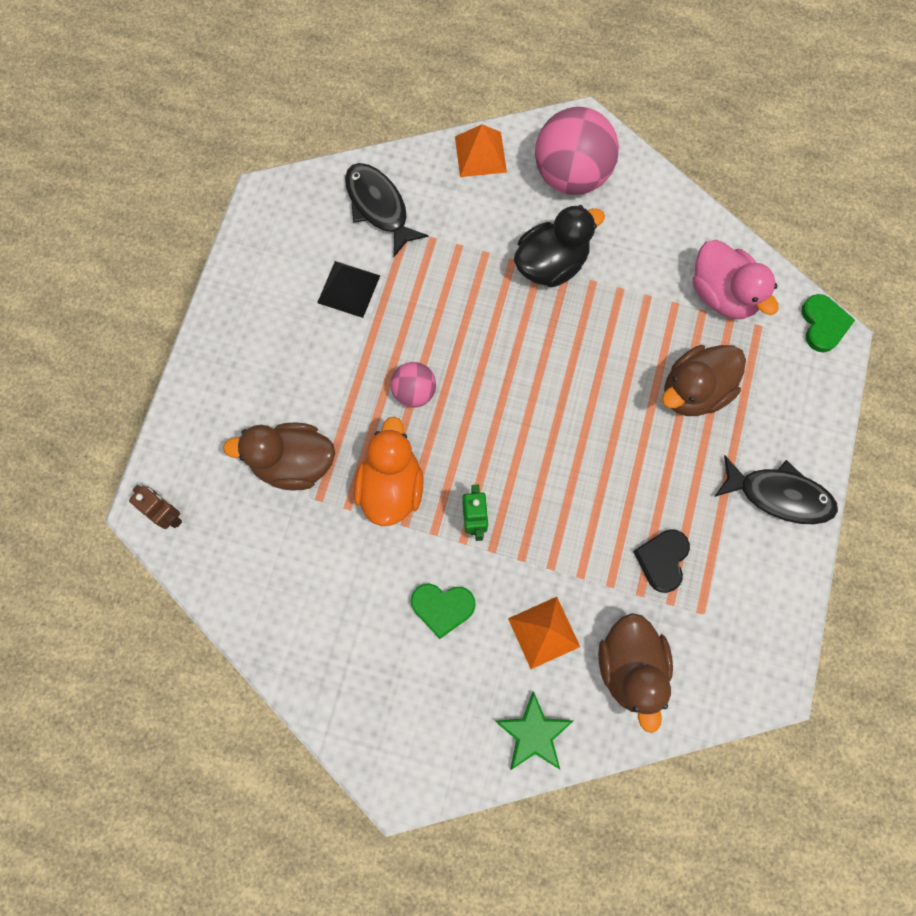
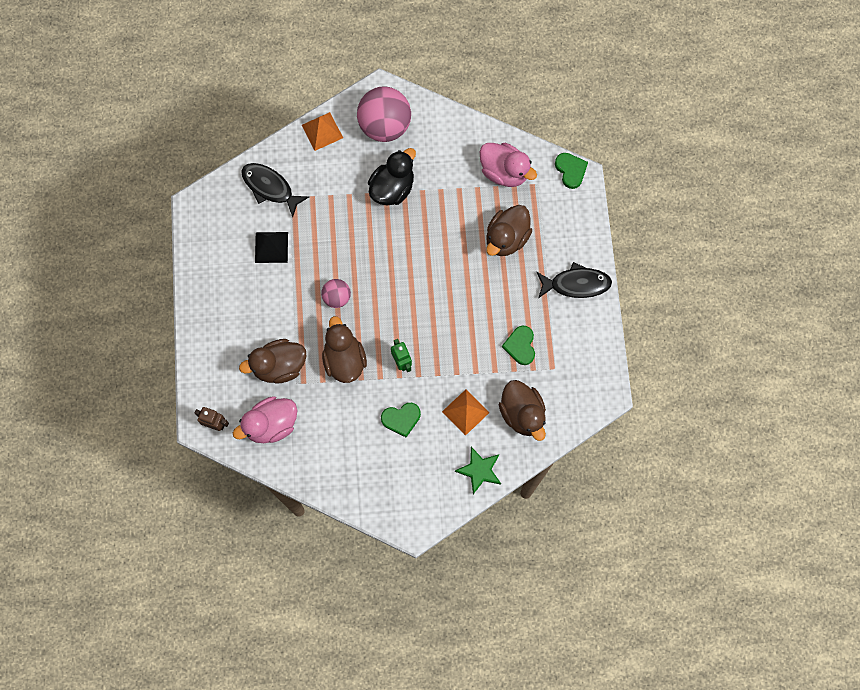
camera: 20 degrees left, 0 degrees up
orange duck [354,417,424,526] -> brown duck [322,316,367,383]
black heart [633,529,690,593] -> green heart [502,325,535,365]
none -> pink duck [233,396,297,443]

